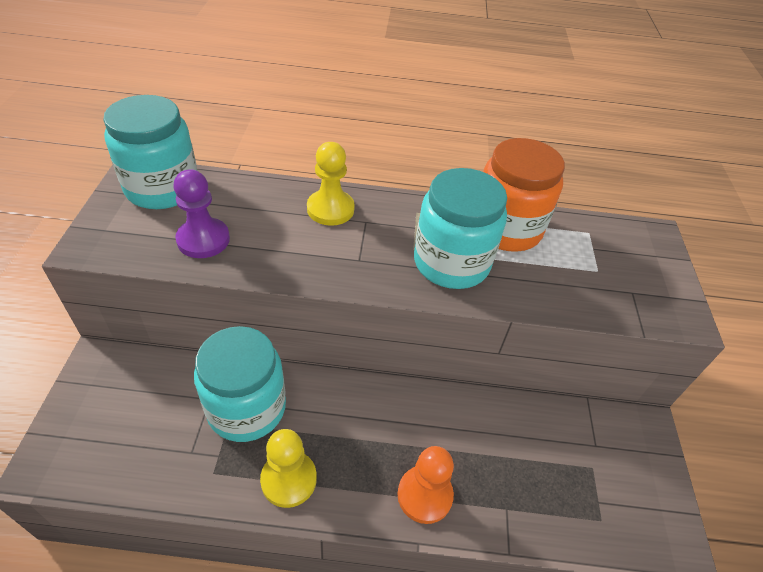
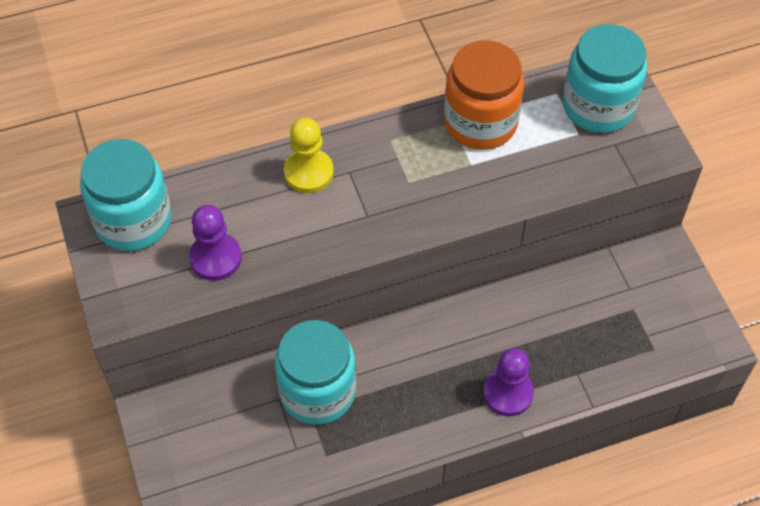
camera: 20 degrees left, 10 degrees up
yellow pawn [260,429,317,508] -> none
orange pawn [397,446,454,524] -> purple pawn [483,348,534,416]
turquoise jar [414,168,507,289] -> turquoise jar moved to [563,24,647,133]

